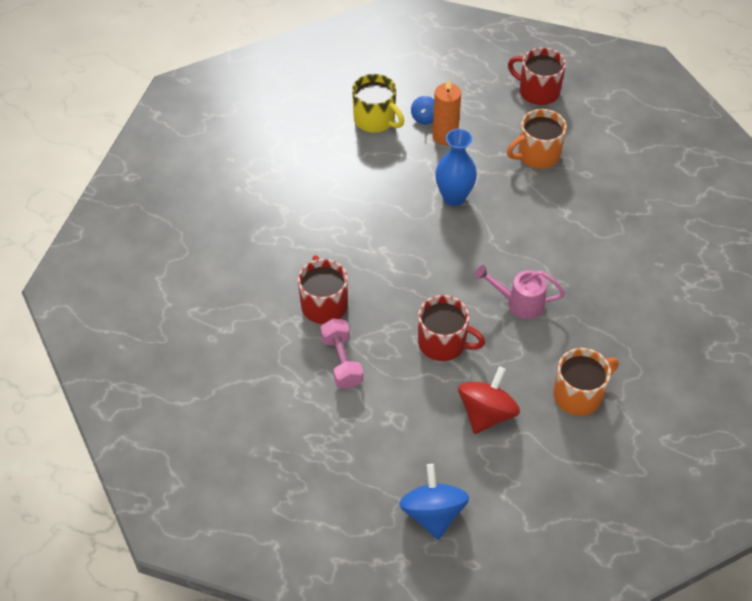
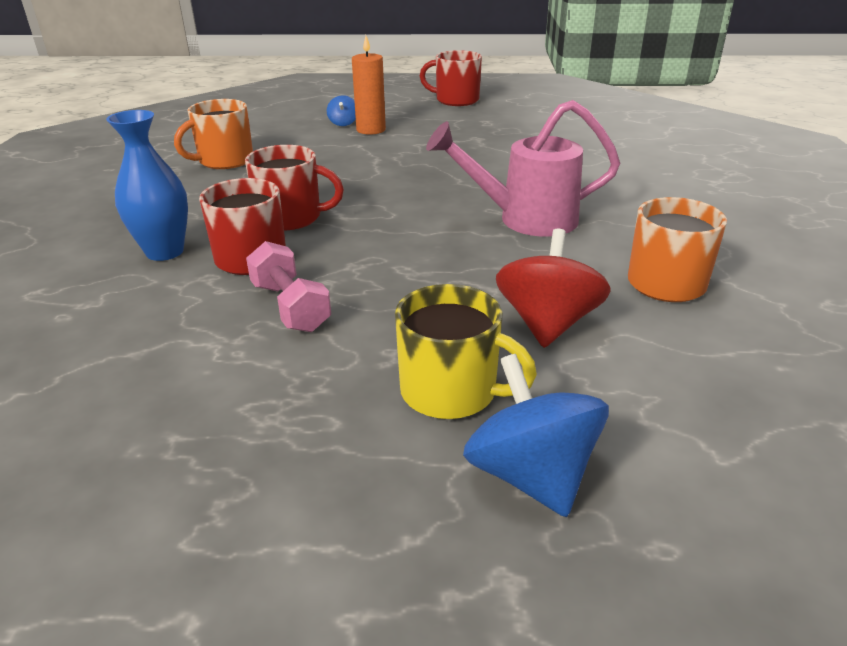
camera: 15 degrees left, 20 degrees down
yellow mug [352,74,404,133] -> yellow mug moved to [395,284,537,419]
red mug [418,295,485,361] -> red mug moved to [245,145,344,230]
blue vase [435,129,477,206] -> blue vase moved to [106,110,188,261]
pink watering can [475,265,565,319] -> pink watering can [426,100,620,236], size x1.51
orange mug [507,109,567,169] -> orange mug moved to [174,99,253,169]

